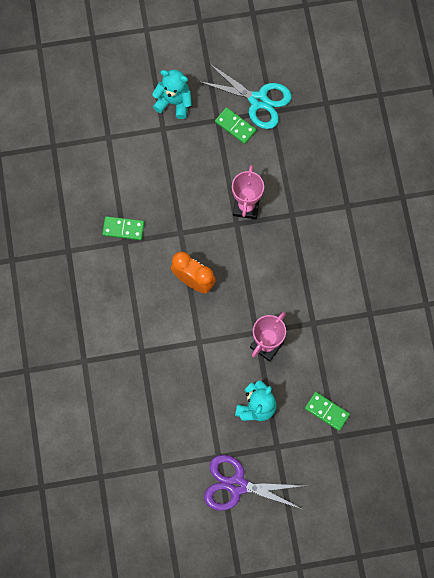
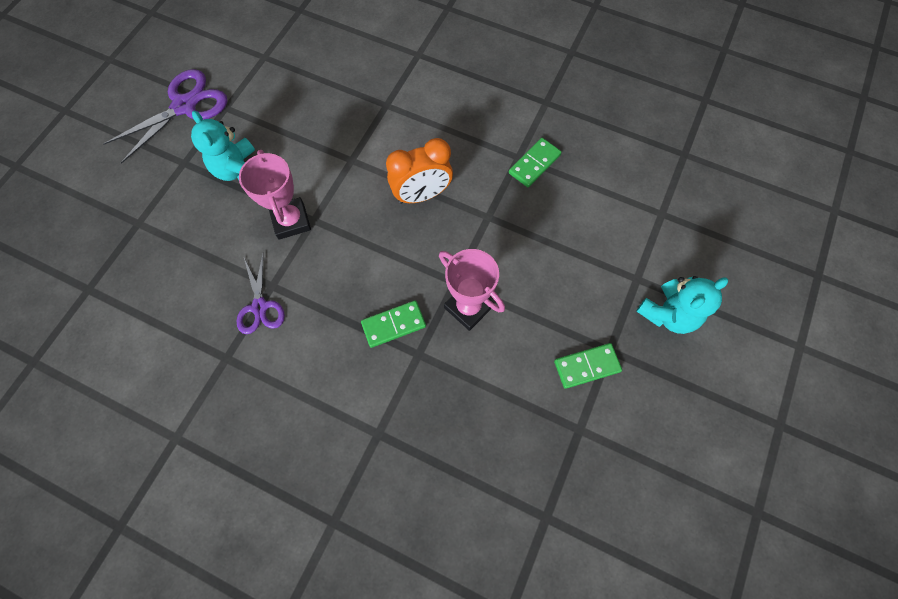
camera: 125 degrees right, 5 degrees down
turquoise scissors [198,63,292,129] -> none
green domino [305,392,350,431] -> green domino moved to [361,300,426,348]
none -> purple scissors [236,254,285,334]

